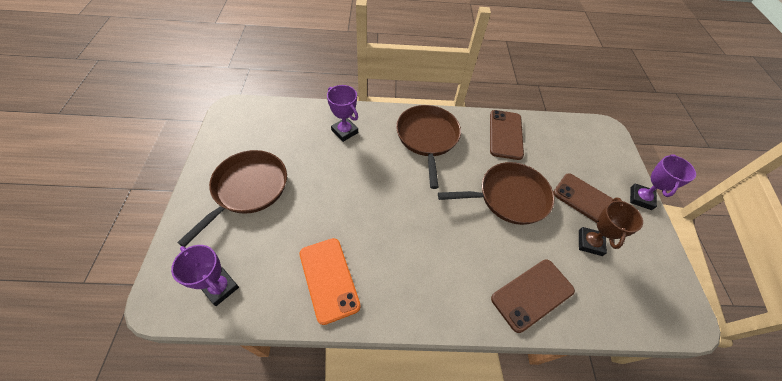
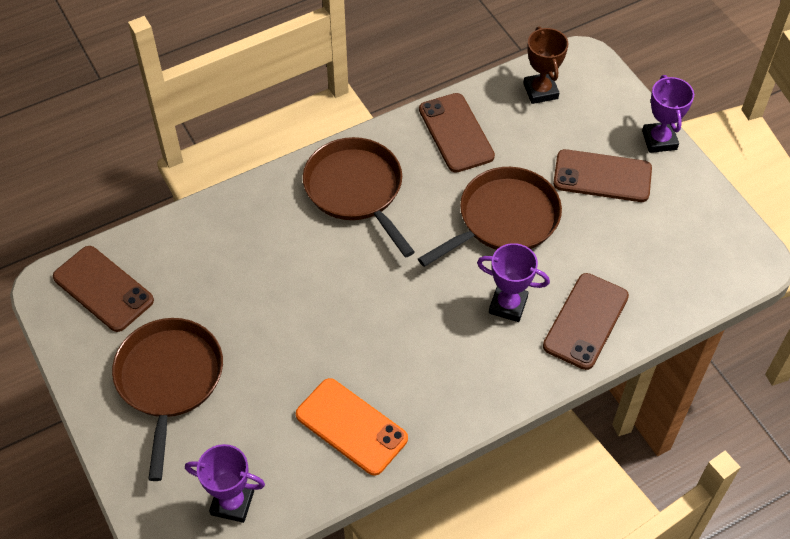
camera: 25 degrees left, 0 degrees up
purple trophy [327,85,358,142] -> purple trophy moved to [477,243,550,322]
brown trophy [579,197,643,256] -> brown trophy moved to [523,26,568,104]
none -> brown phone [53,246,154,332]

